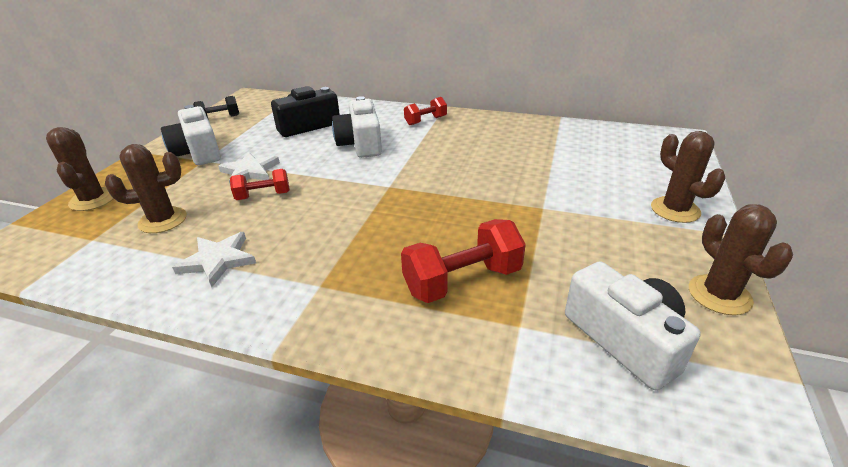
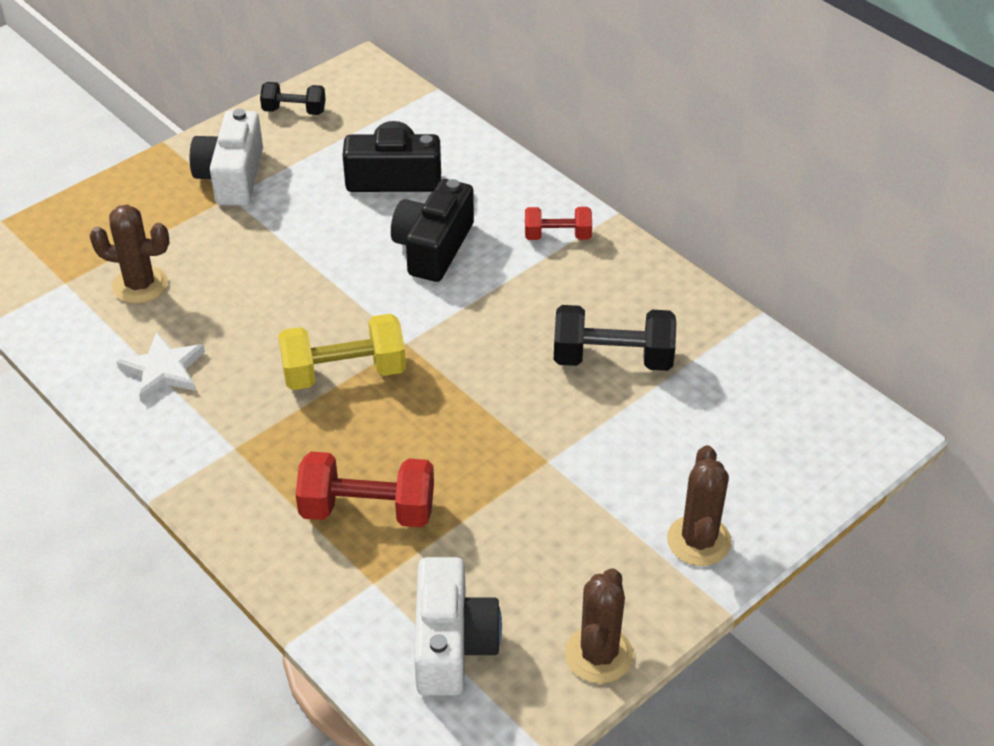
camera: 30 degrees right, 10 degrees up
brown cactus [46,127,114,211] -> none
white star [218,152,280,183] -> none
red dumbbell [230,169,290,200] -> none
white camera [332,96,382,158] -> black camera [391,179,474,282]
none -> yellow dumbbell [278,314,406,390]
none -> black dumbbell [554,305,676,371]

